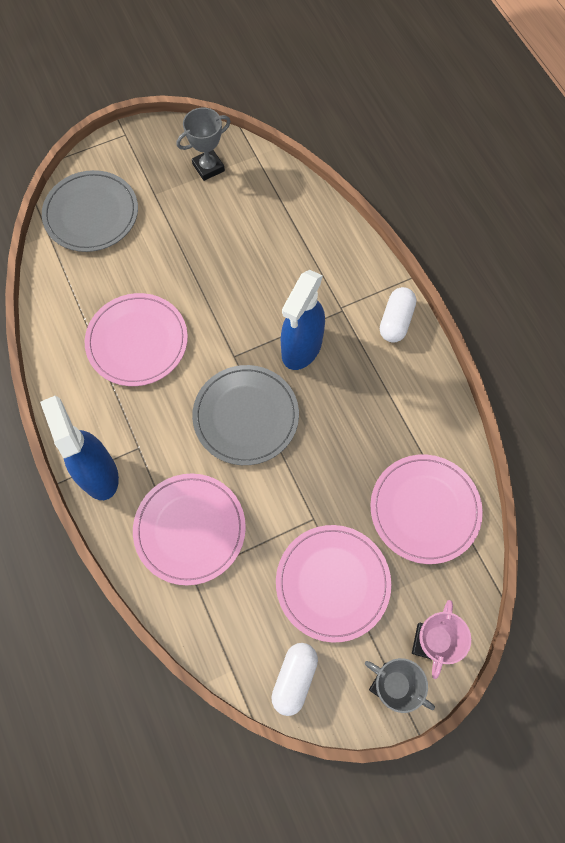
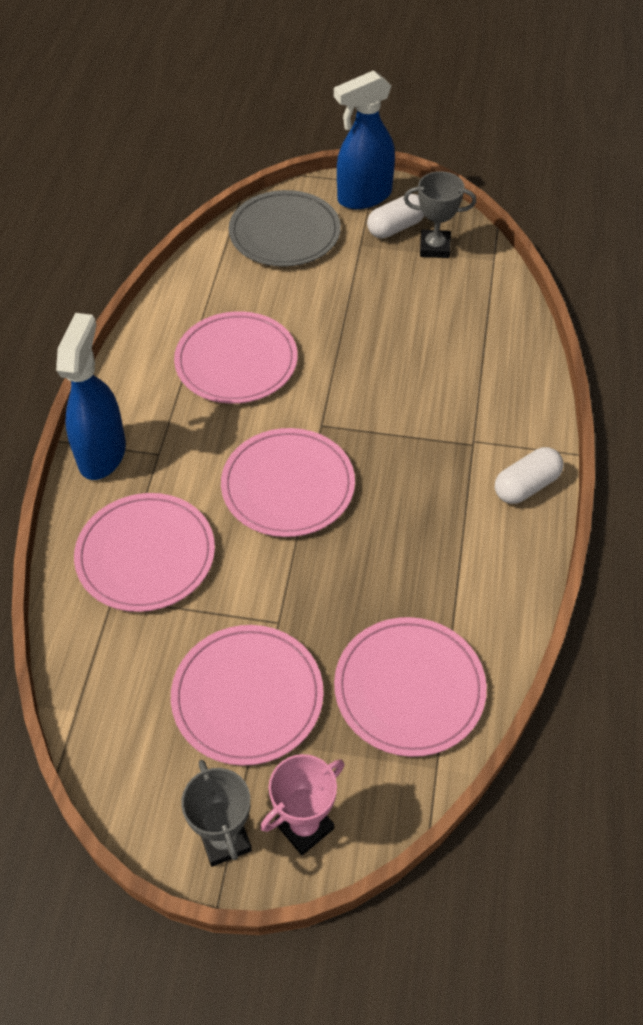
camera: 35 degrees right, 15 degrees down
grey plate [192,365,299,465] -> pink plate [221,428,355,537]
white capsule [271,643,318,716] -> white capsule moved to [367,194,424,238]
blue spray bottle [281,270,325,370] -> blue spray bottle moved to [334,70,395,209]

